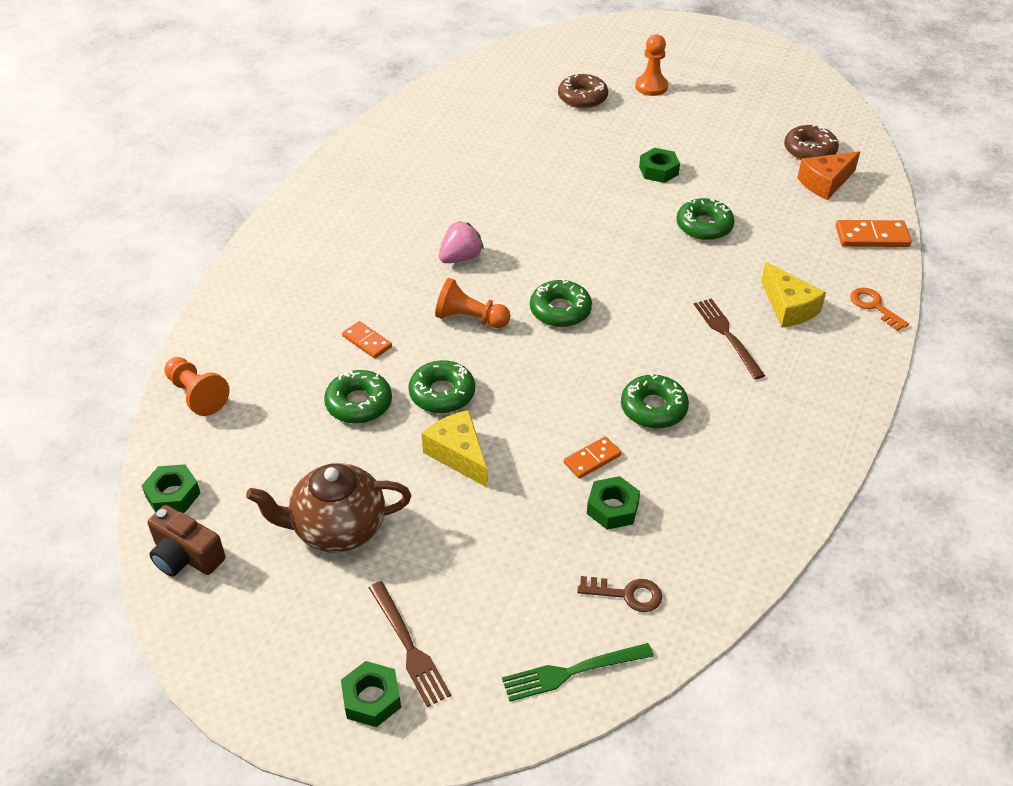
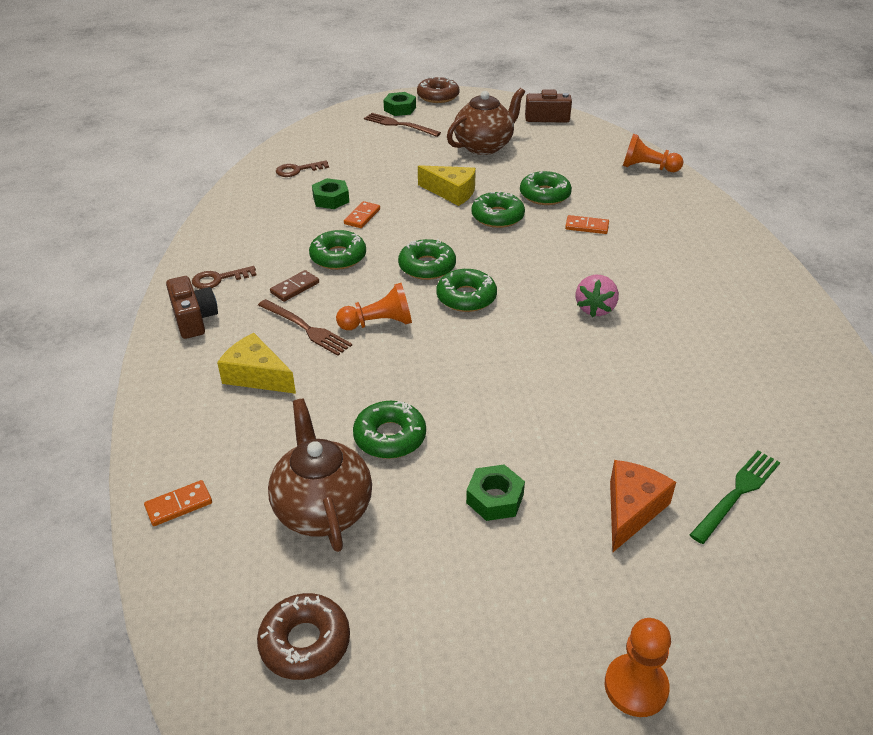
camera: 150 degrees right, 5 degrees down
green nut [141,464,201,513] -> none
orange pawn [435,278,511,328] -> orange pawn moved to [336,283,412,330]
green fork [502,643,654,702] -> green fork moved to [690,451,780,544]
brown donut [558,74,608,109] -> brown donut moved to [417,77,459,103]
orange cheese [797,151,860,200] -> orange cheese moved to [610,460,676,552]
orange domino [836,220,912,247] -> orange domino [144,480,212,526], size x0.65
orange key [850,287,909,331] -> none
none -> brown camera [166,276,218,339]
none -> brown key [192,266,257,289]
none -> brown teapot [268,398,372,552]
none -> brown domino [270,270,319,302]
none -> green donut [398,239,456,280]

